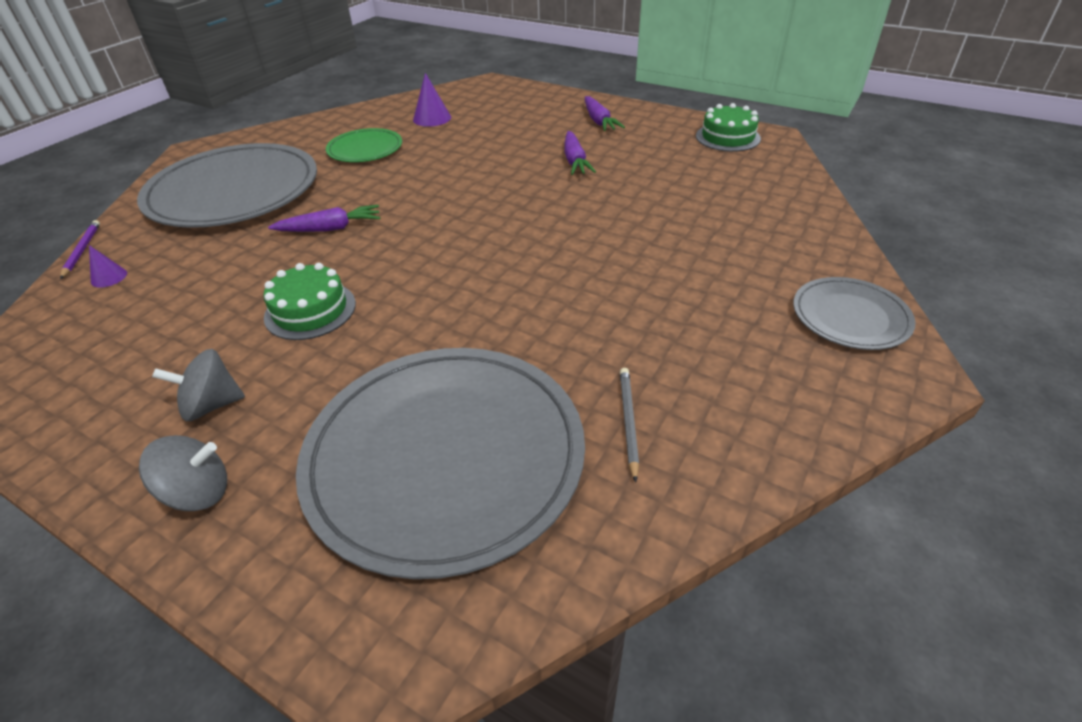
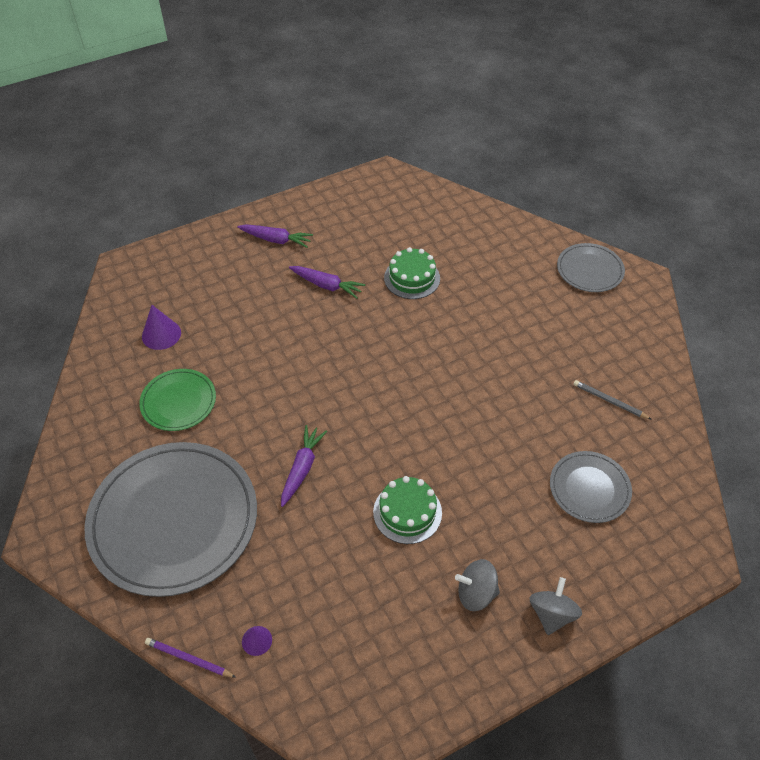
camera: 60 degrees left, 10 degrees up
grey spinning top [152,349,245,421] -> grey spinning top turned 75 degrees clockwise [455,559,500,611]
grey plate [296,348,585,579] -> grey plate [550,451,632,523], size x0.49
green cake [696,103,761,152] -> green cake moved to [384,247,440,299]

